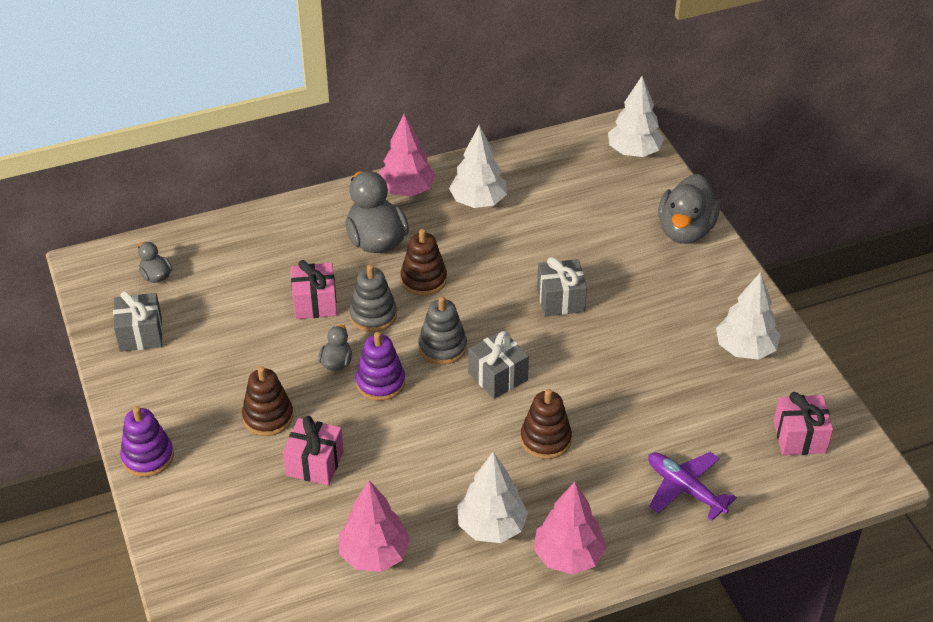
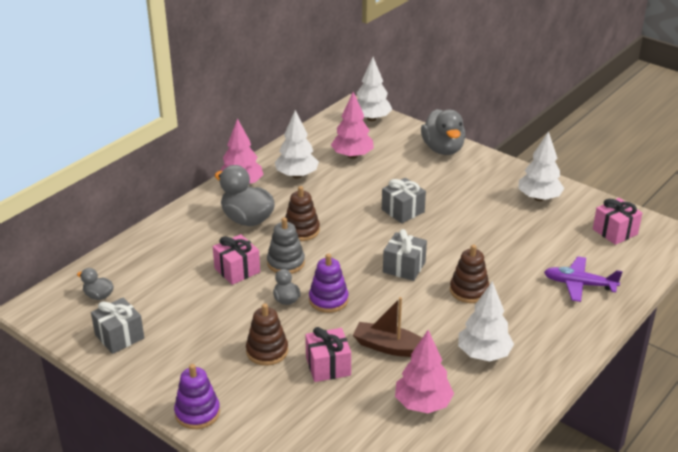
camera: 30 degrees left, 10 degrees down
grey stacking toy [418,296,467,365] -> none
pink tree [534,482,606,574] -> pink tree moved to [331,92,374,159]
none -> brown boat [353,297,422,357]

